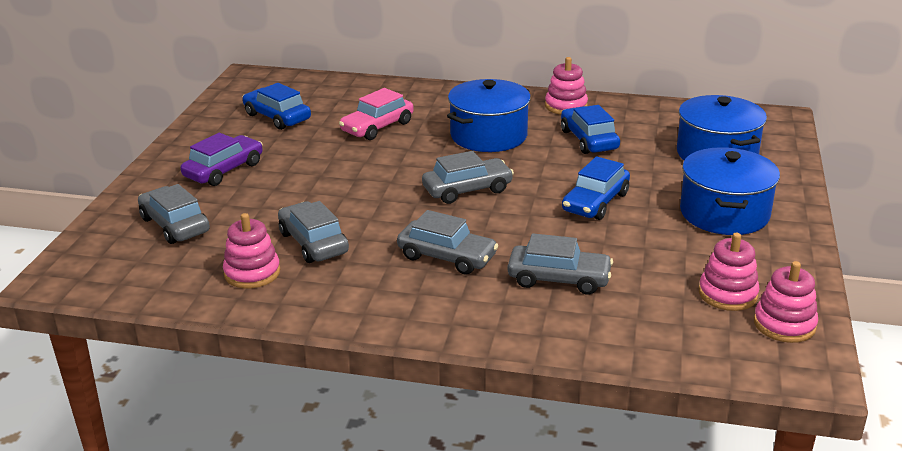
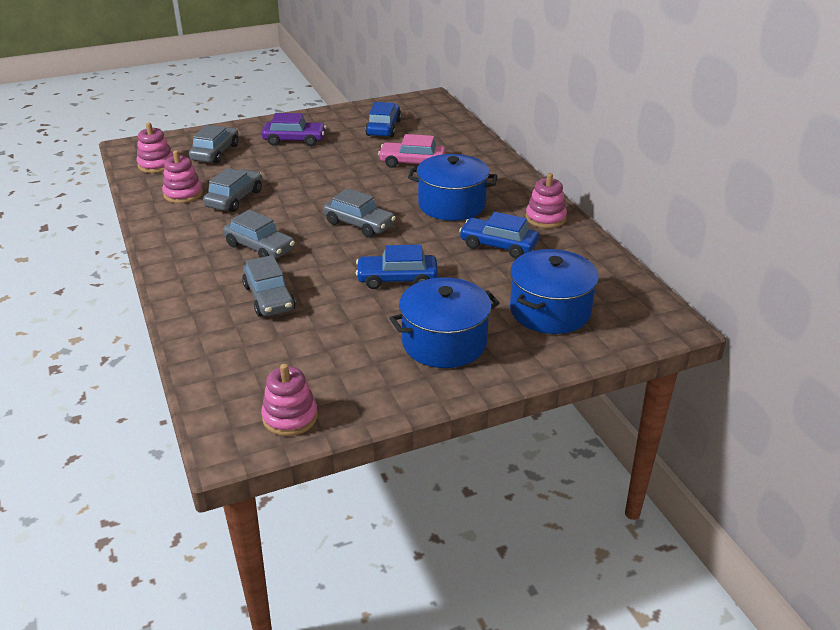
camera: 55 degrees right, 5 degrees up
grey car [397,210,498,275] -> grey car turned 45 degrees counterclockwise [223,209,295,259]
blue car [561,105,620,154] -> blue car turned 105 degrees counterclockwise [459,212,539,258]
pink stacking toy [699,233,760,311] -> pink stacking toy moved to [136,123,173,173]

